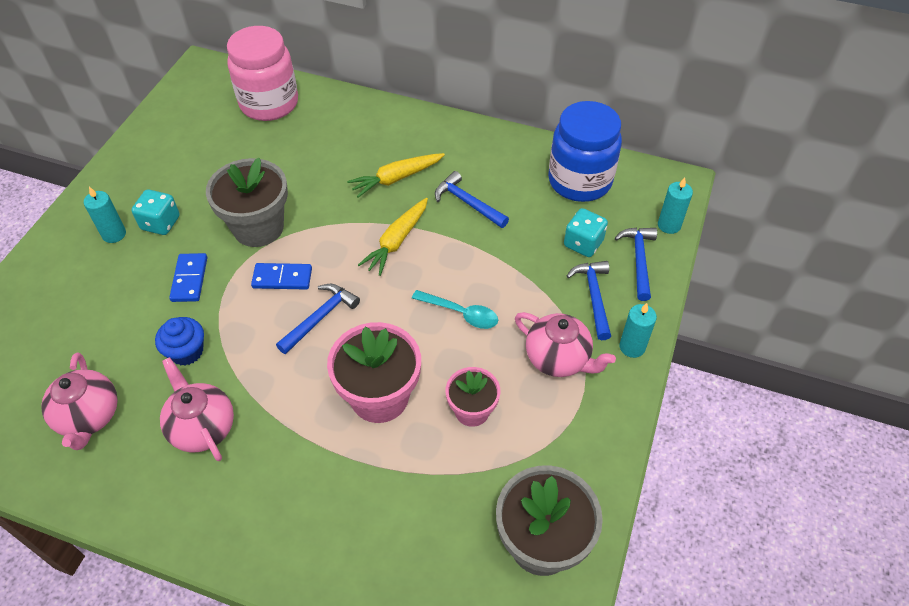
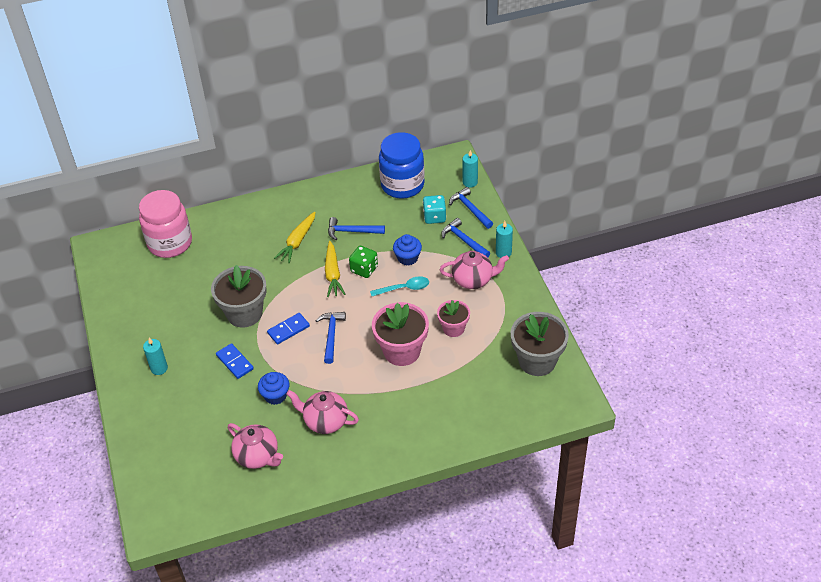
camera: 35 degrees left, 5 degrees down
turquoise dice [132,189,180,235] -> none
none -> green dice [349,246,378,278]
none -> blue cupcake [393,234,422,266]

